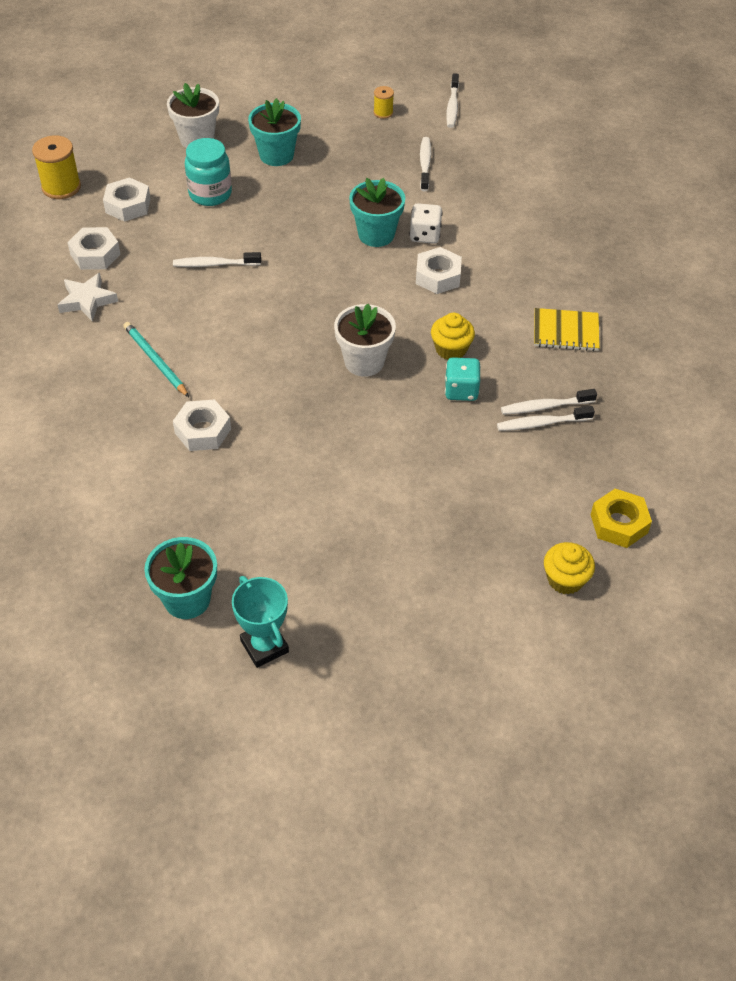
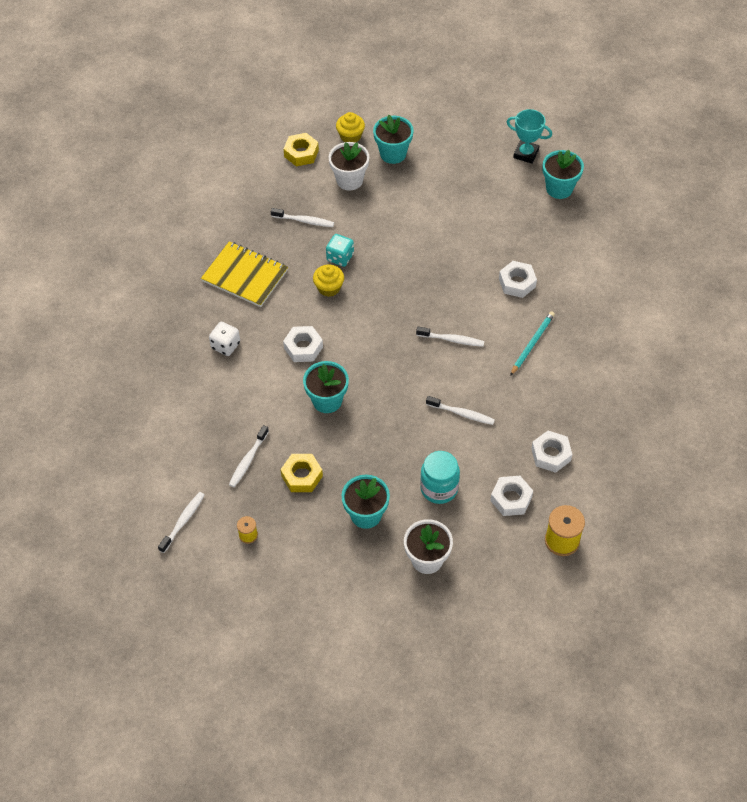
camera: 155 degrees left, 5 degrees up
white star [58,273,118,322] -> none
turquoise pencil [124,322,189,397] -> turquoise pencil turned 135 degrees counterclockwise [510,311,555,376]
turquoise trophy [232,576,289,668] -> turquoise trophy turned 60 degrees counterclockwise [507,109,552,164]
white flower pot [334,304,396,377] -> white flower pot moved to [329,142,369,191]
white dice [409,203,443,244] -> white dice moved to [209,322,240,356]
white toothbrush [501,389,597,415] -> white toothbrush moved to [416,327,484,347]
yellow notebook [534,308,600,351] -> yellow notebook [201,241,288,307], size x1.50
none -> yellow nut [280,454,323,492]
none -> turquoise flower pot [373,115,414,164]

